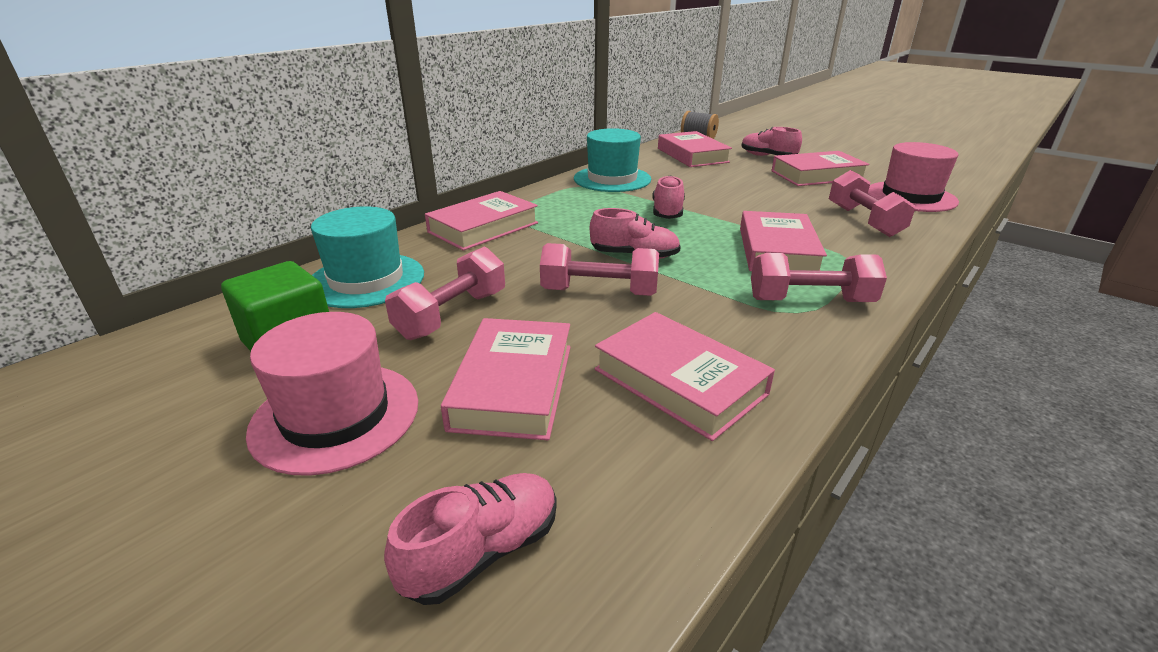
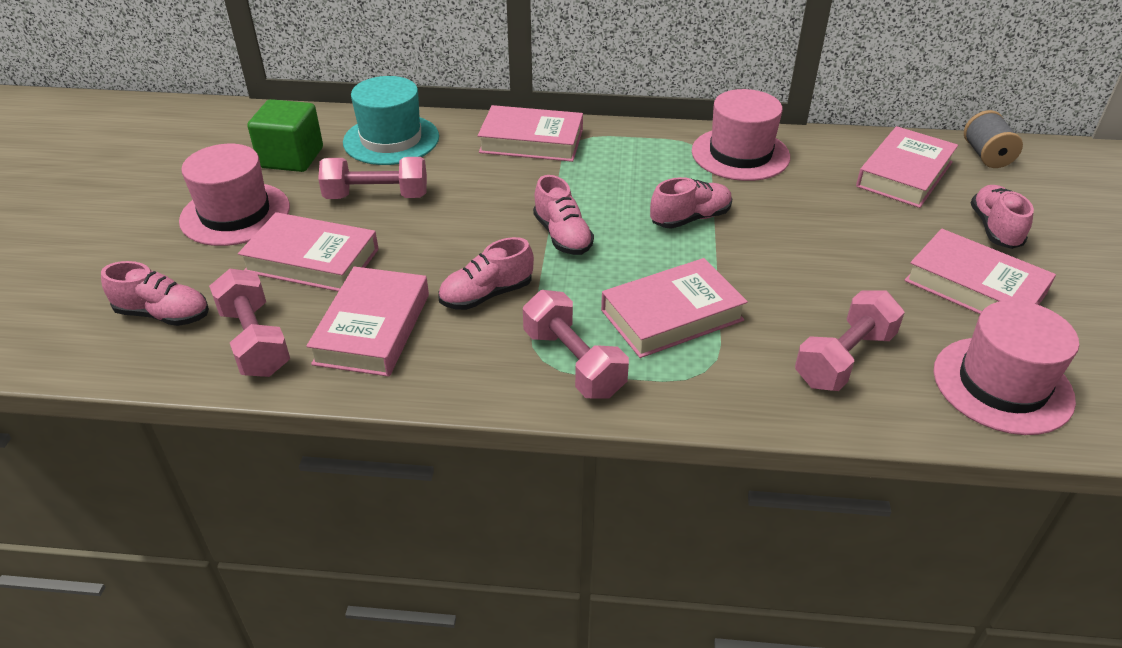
camera: 55 degrees right, 10 degrees up
pink book [441,318,571,440] -> pink book turned 45 degrees clockwise [238,212,379,292]
pink dumbbell [540,243,659,296] -> pink dumbbell moved to [209,269,290,377]
turquoise hat [574,128,651,192] -> pink hat [692,89,790,181]
none -> pink shoe [438,237,534,310]

